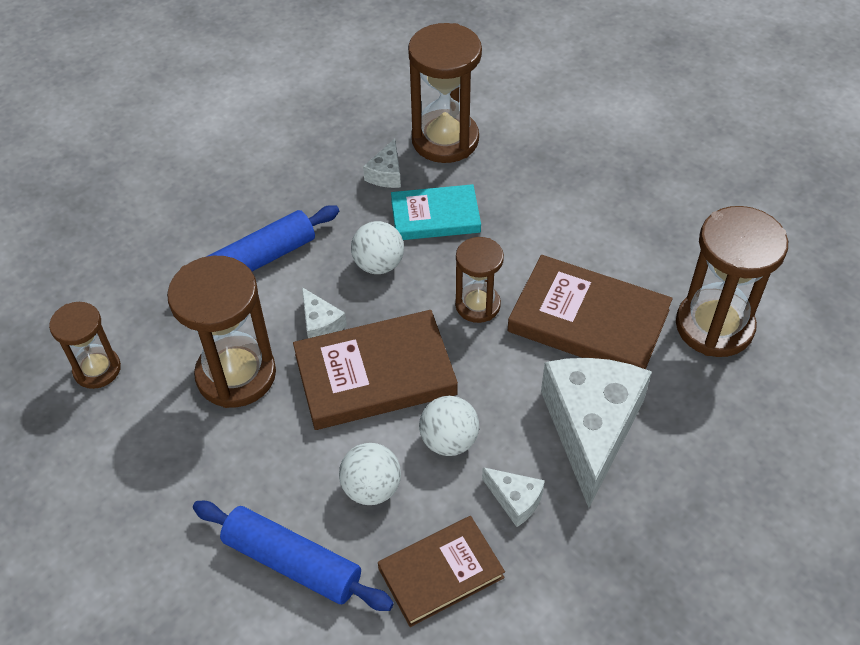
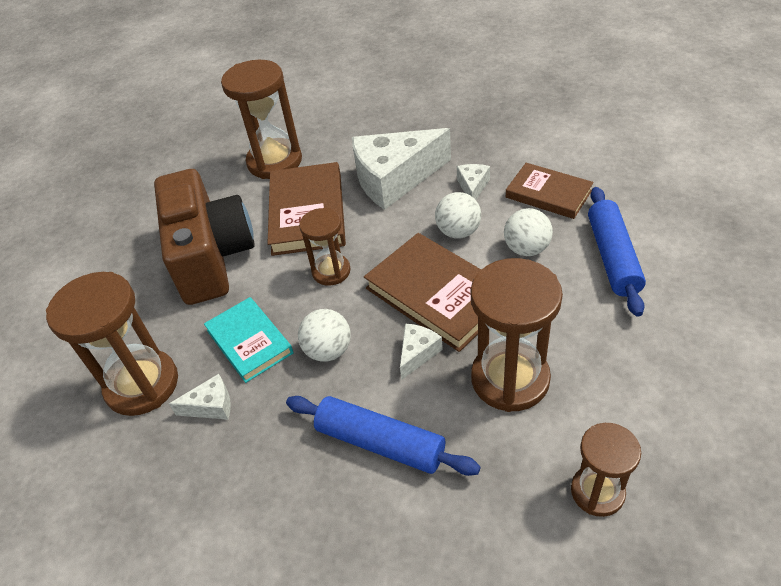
camera: 115 degrees left, 5 degrees down
none -> brown camera [154,169,255,305]

